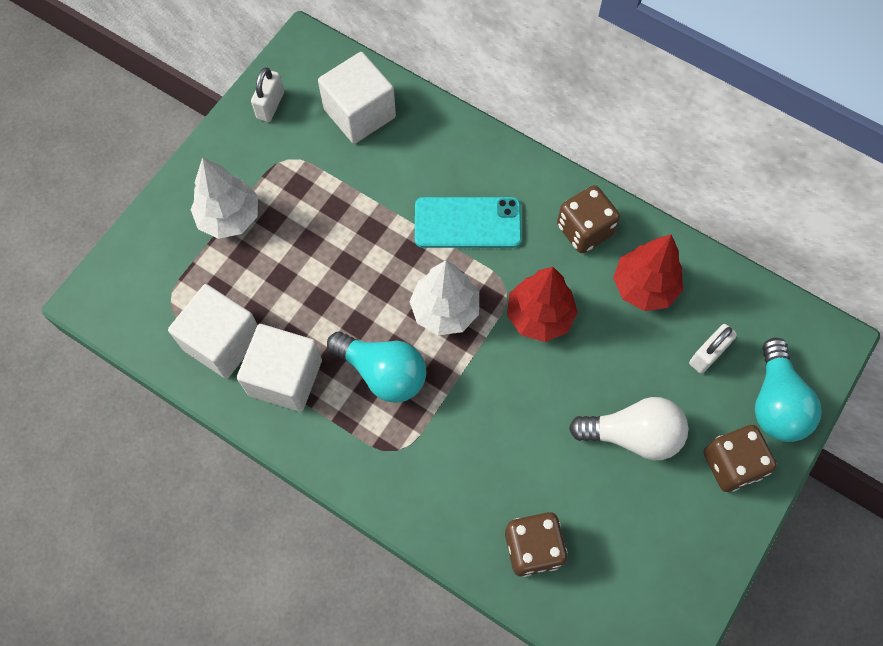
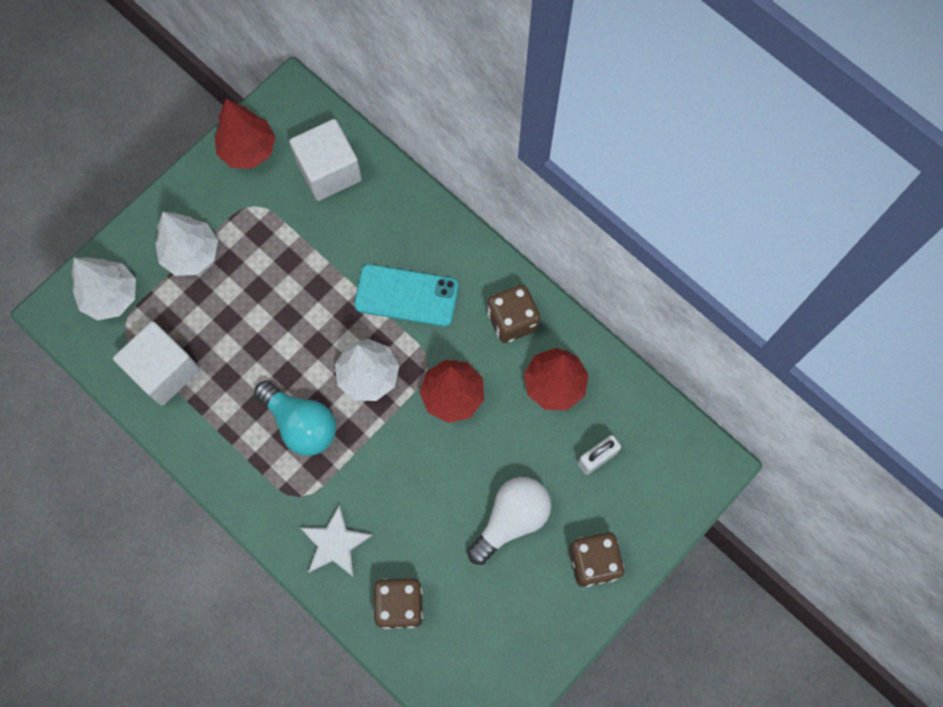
camera: 10 degrees right, 5 degrees up
white cube [237,324,322,412] -> none
white padlock [251,67,284,122] -> red tree [215,99,276,169]
white light bulb [569,397,688,460] -> white light bulb turned 60 degrees counterclockwise [467,477,551,565]
turquoise light bulb [755,337,822,442] -> none
none -> white tree [71,257,136,320]
none -> white star [300,505,373,577]

